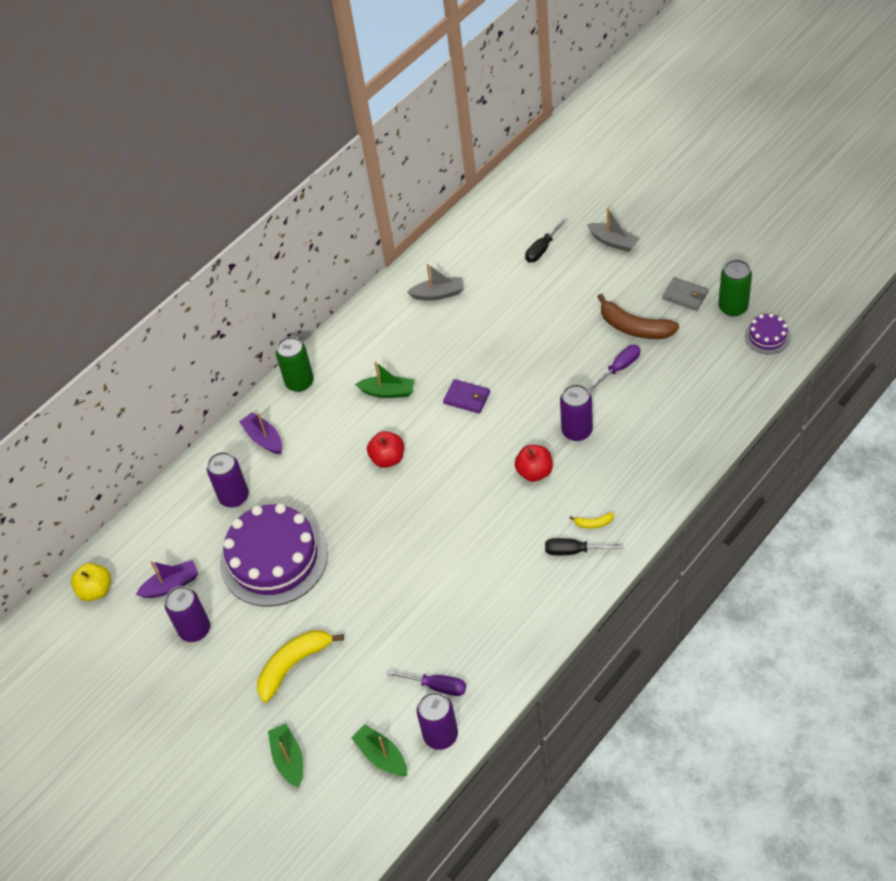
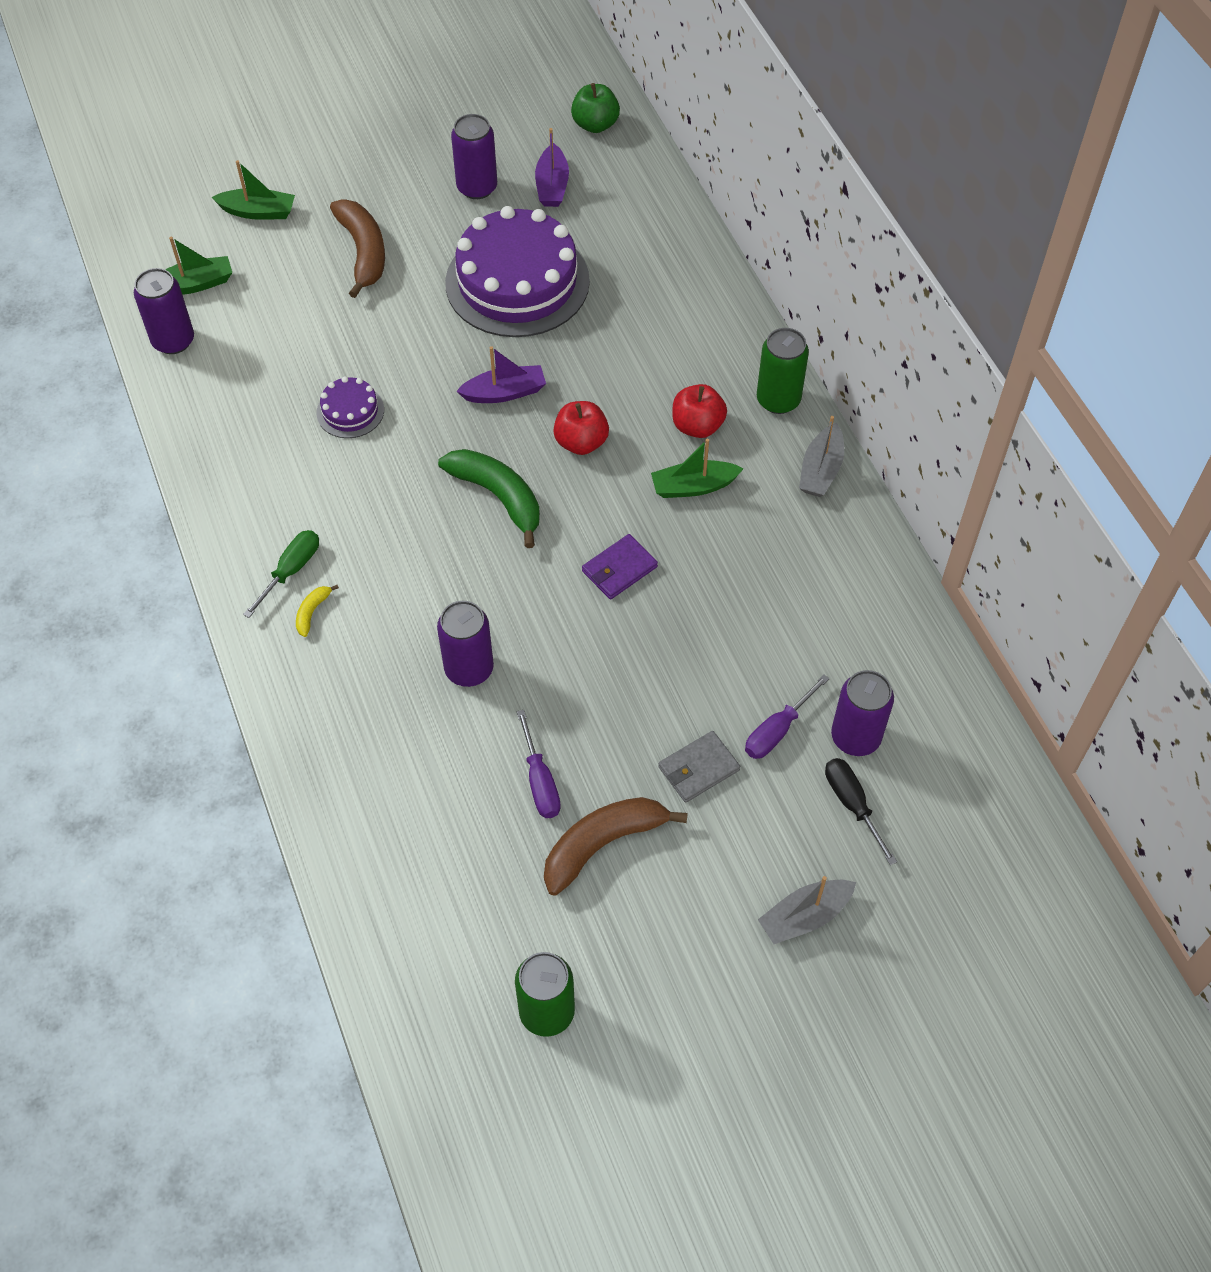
camera: 110 degrees right, 5 degrees up
yellow apple [71,563,111,601] -> green apple [571,83,620,133]
purple can [207,452,249,507] -> purple can moved to [831,670,894,756]
purple boat [239,412,282,454] -> purple boat moved to [456,346,546,403]
yellow banana [257,630,344,703] -> brown banana [330,200,385,298]
green boat [355,361,414,398] -> green boat turned 45 degrees clockwise [651,439,744,498]
purple screwdriver [386,670,466,696] -> purple screwdriver moved to [745,674,830,759]
grey boat [407,264,464,300] -> grey boat moved to [799,416,844,497]
red apple [515,445,553,482] -> red apple moved to [672,384,727,438]
black screwdriver [545,538,623,555] -> green screwdriver [243,530,319,618]
grey wallet [662,277,709,311] -> grey wallet moved to [658,731,740,803]
purple cake [745,313,791,354] -> purple cake moved to [316,376,384,438]
none -> green banana [438,449,540,548]

